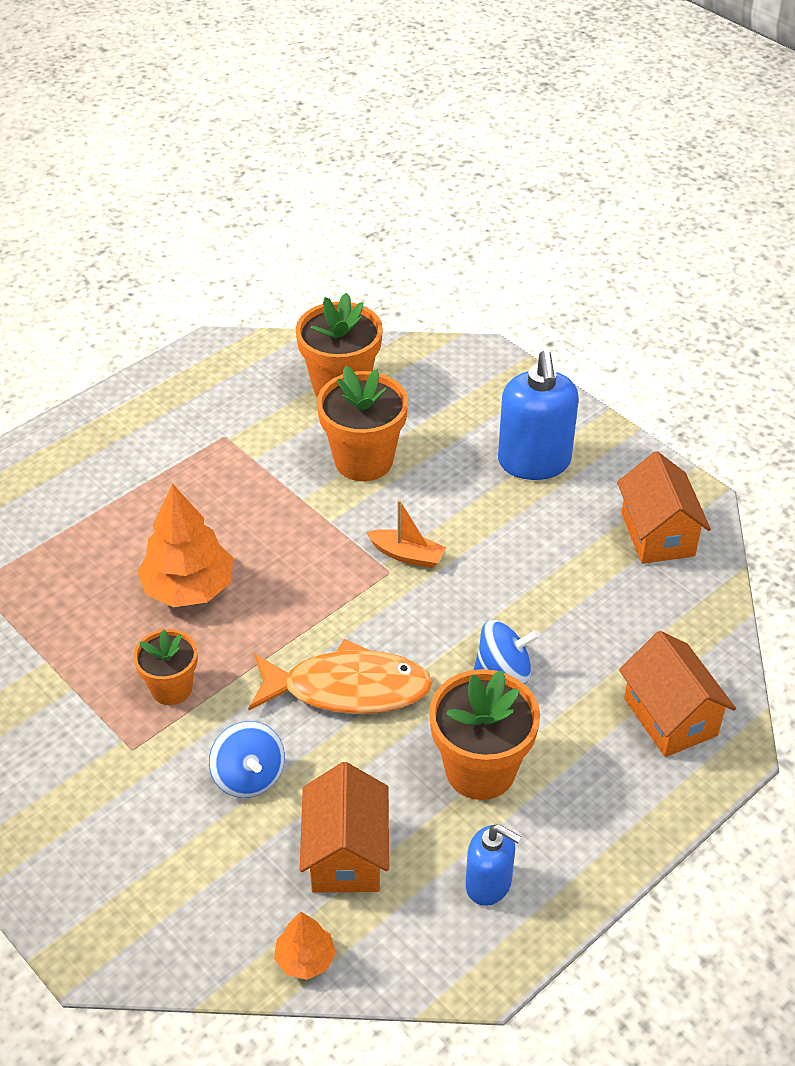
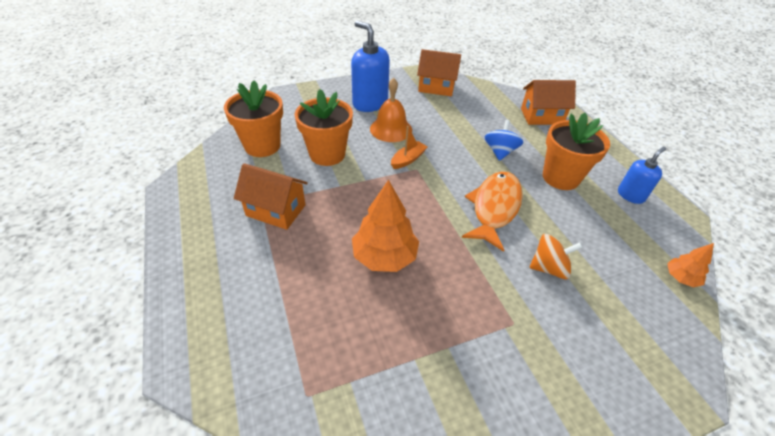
camera: 70 degrees left, 0 degrees up
orange flower pot [133,629,198,705] -> none
blue spinning top [209,721,285,798] -> orange spinning top [530,234,583,279]
orange house [300,762,389,893] -> orange house moved to [234,163,308,230]
blue soap dispenser [498,350,579,480] -> blue soap dispenser turned 150 degrees counterclockwise [351,21,390,112]
none -> orange bell [370,78,412,142]

